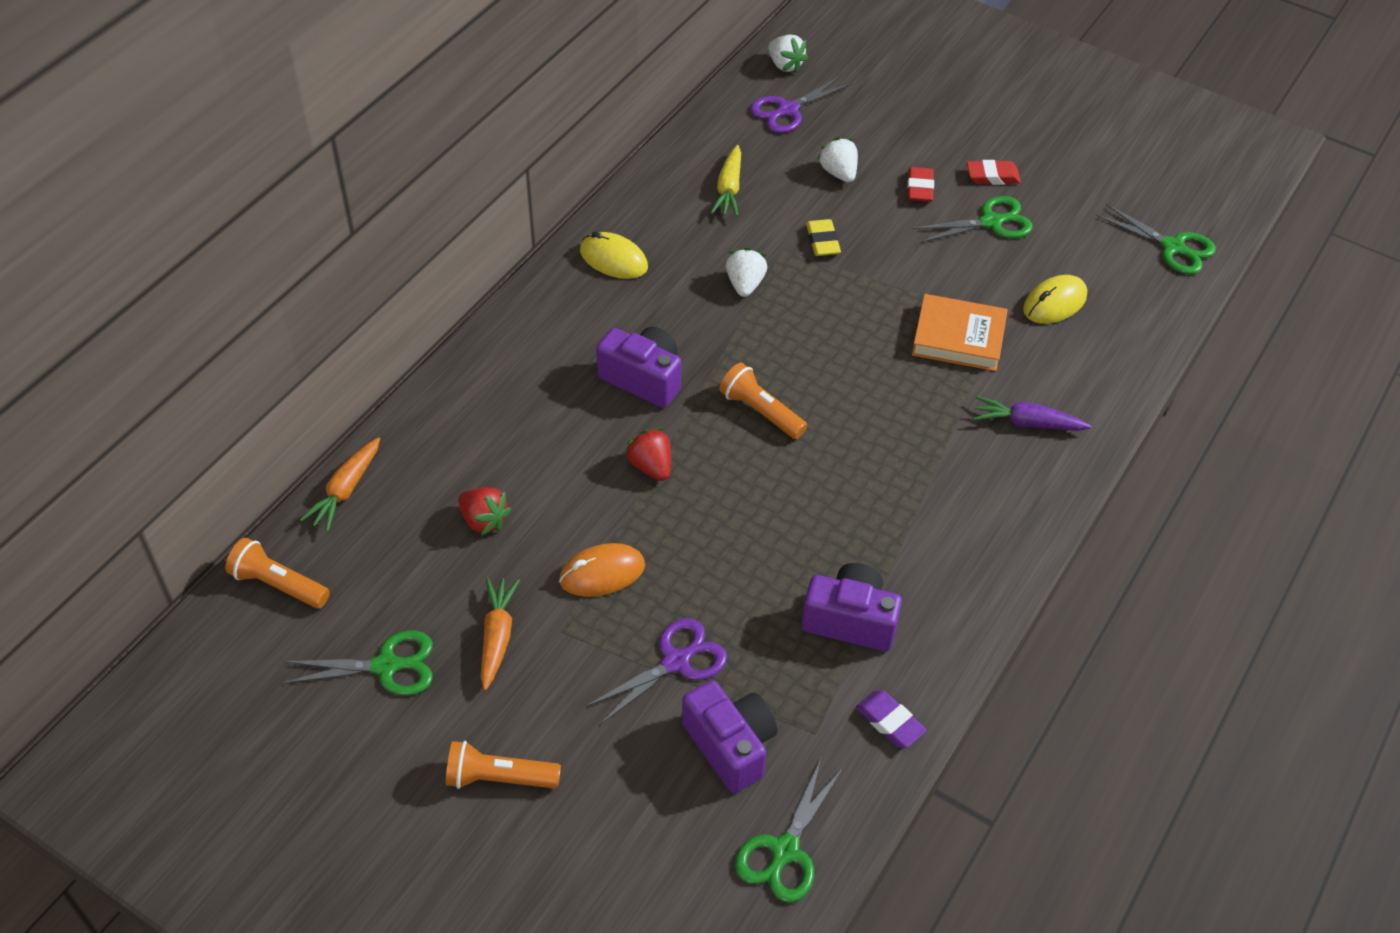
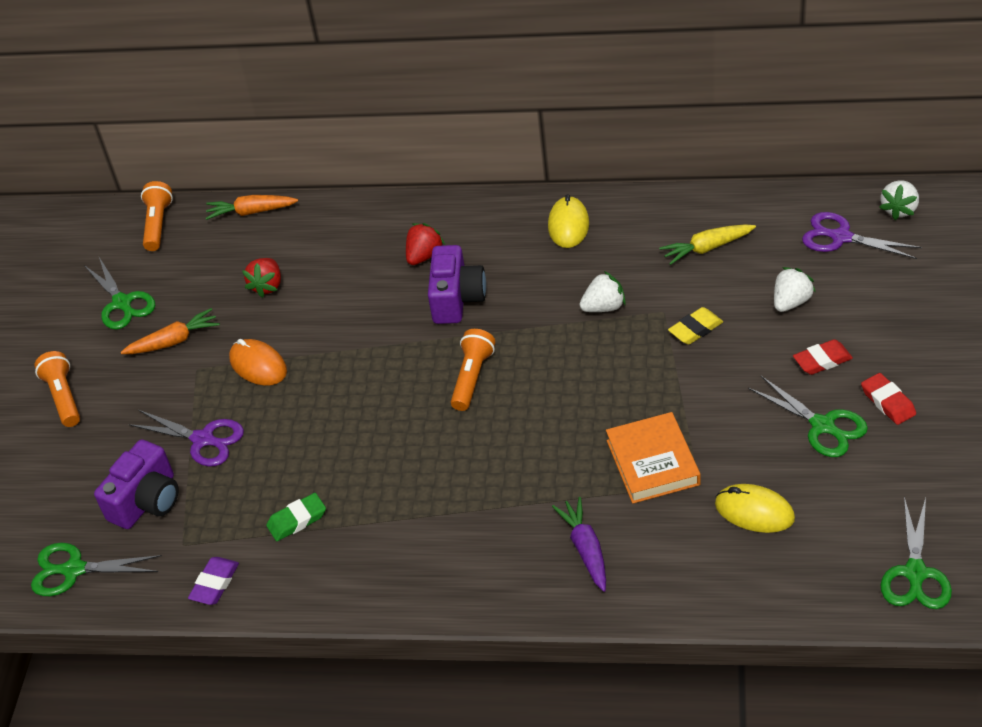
camera: 70 degrees right, 5 degrees down
red strawberry [625,428,671,481] -> red strawberry moved to [406,223,445,265]
purple camera [801,563,902,651] -> green eraser [266,493,326,541]

